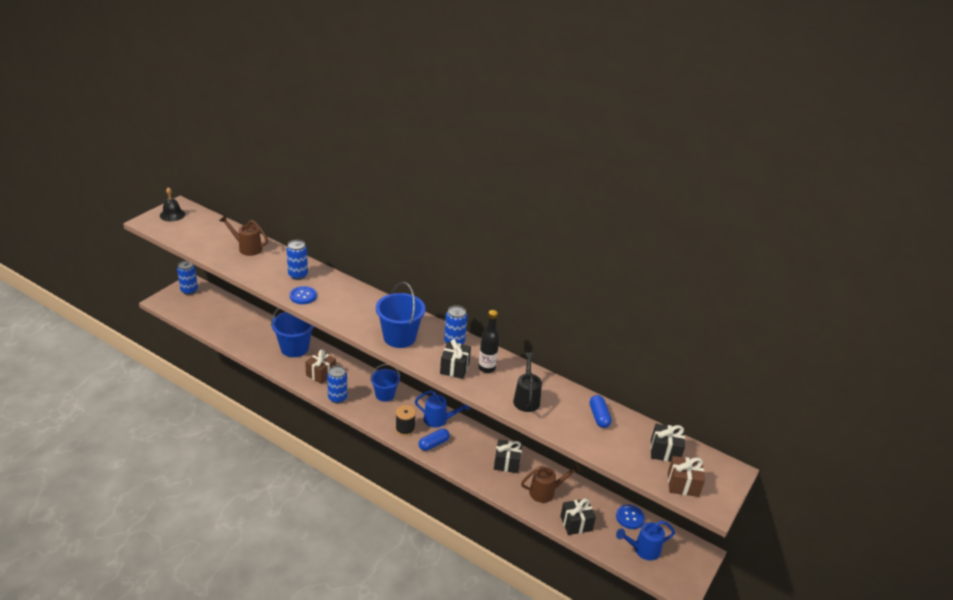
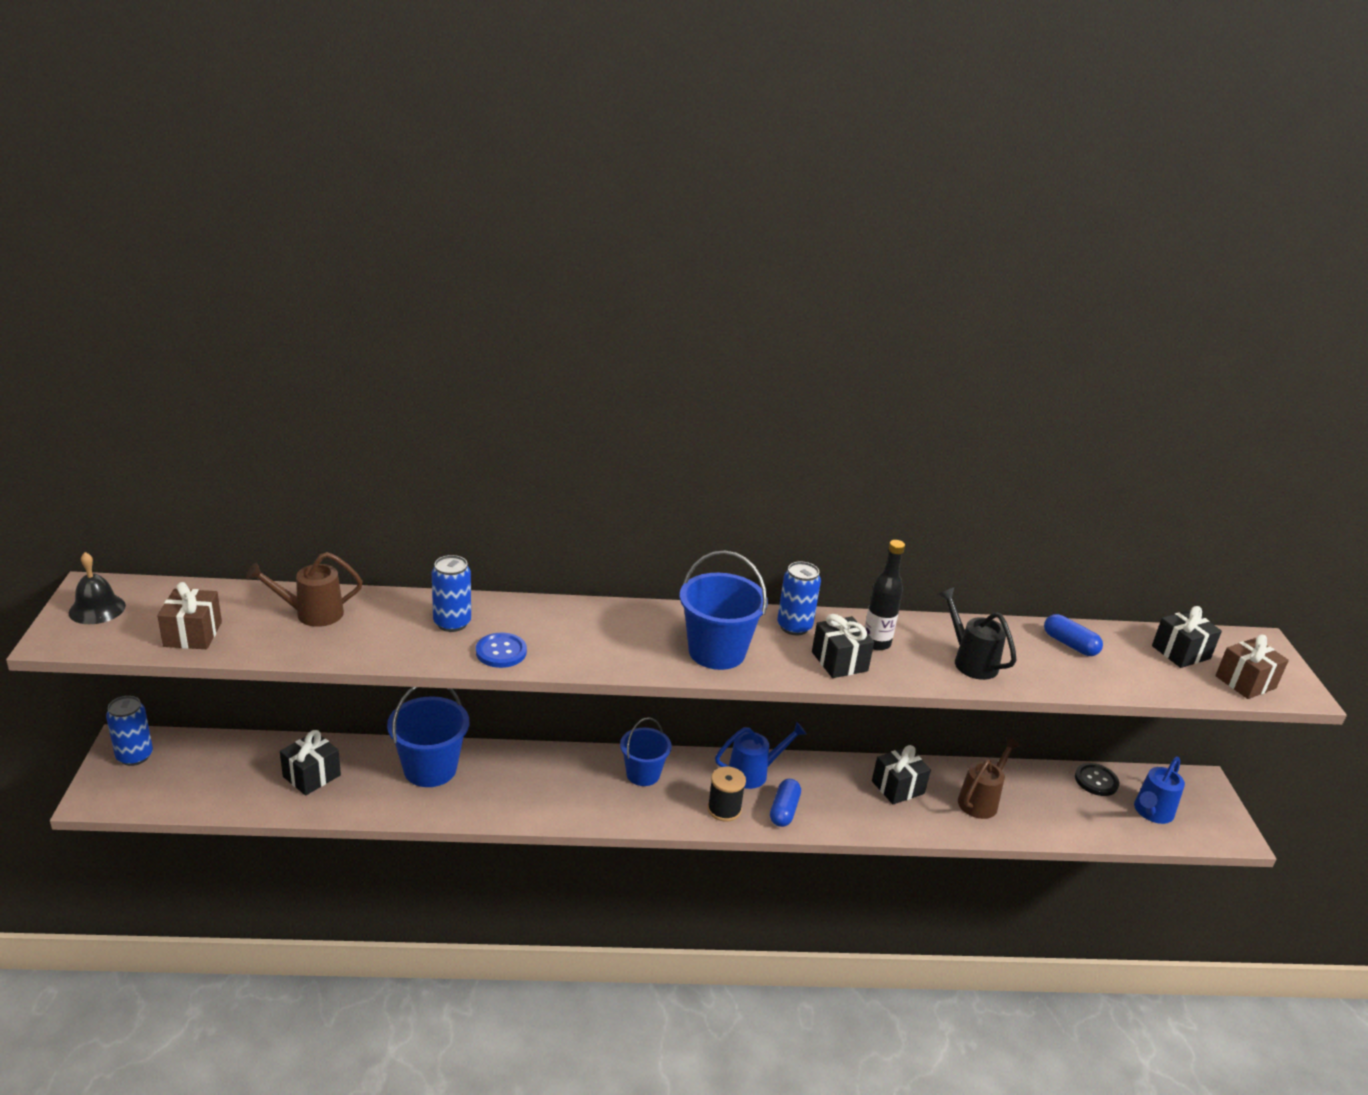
camera: 35 degrees left, 5 degrees down
brown gift [305,350,336,384] -> brown gift moved to [157,582,222,649]
blue can [327,365,347,403] -> none
black gift [560,498,596,535] -> black gift moved to [280,730,341,796]
blue button [616,505,645,529] -> black button [1075,763,1119,796]

